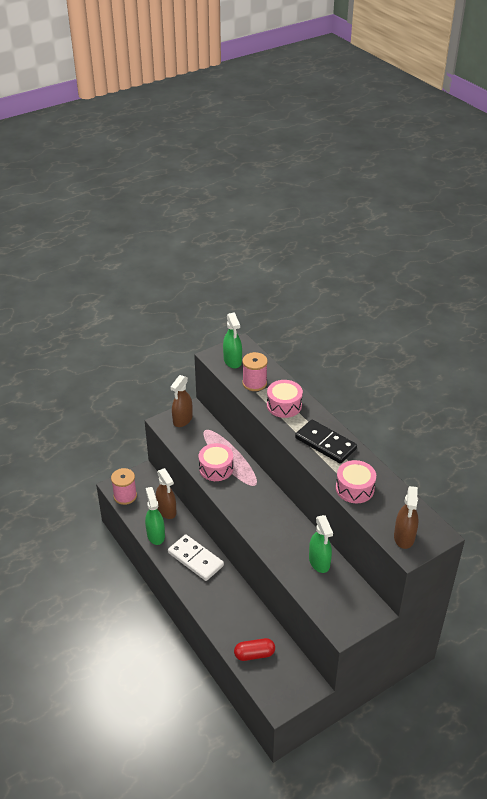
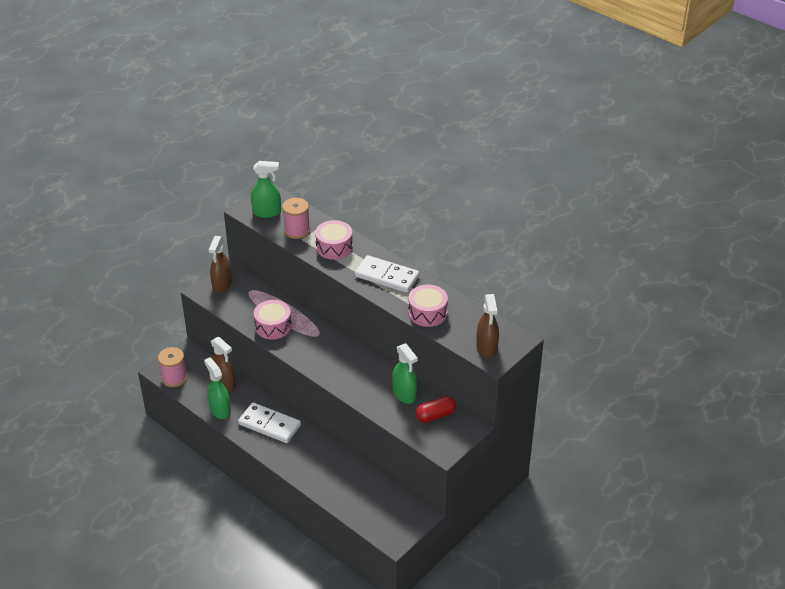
camera: 15 degrees left, 0 degrees up
green spray bottle [223,312,242,369] -> green spray bottle turned 60 degrees counterclockwise [251,161,281,218]
red capsule [234,638,275,661] -> red capsule moved to [415,396,456,423]
black domino [295,420,357,464] -> white domino [355,255,419,293]

